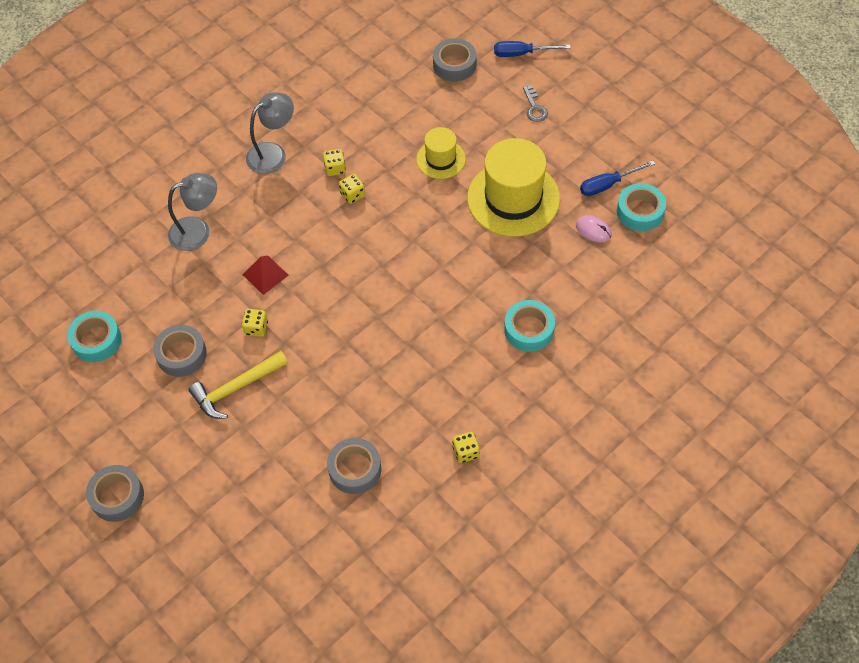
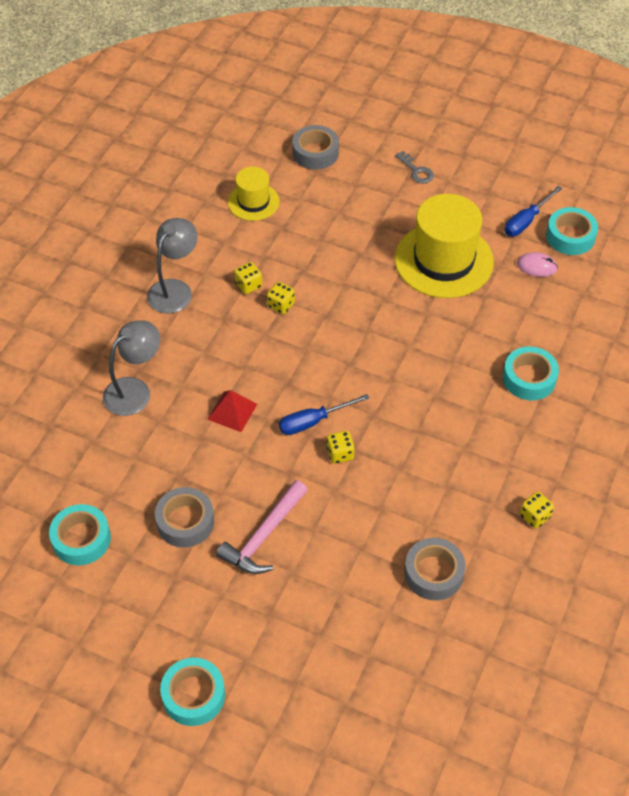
camera: 25 degrees left, 5 degrees down
grey tape [86,465,144,522] -> turquoise tape [160,658,225,726]
yellow hammer [189,351,288,419] -> pink hammer [216,480,308,574]
yellow dice [242,309,268,337] -> yellow dice moved to [327,431,355,464]
yellow hat [416,127,466,179] -> yellow hat moved to [228,167,280,221]
blue screwdriver [494,41,571,57] -> blue screwdriver moved to [279,394,369,435]

